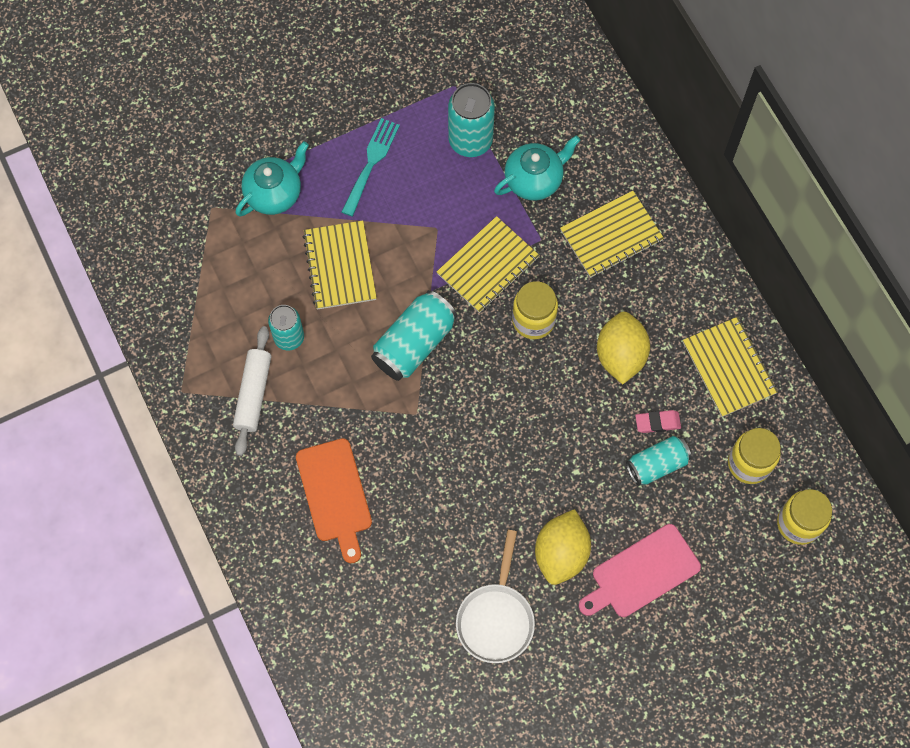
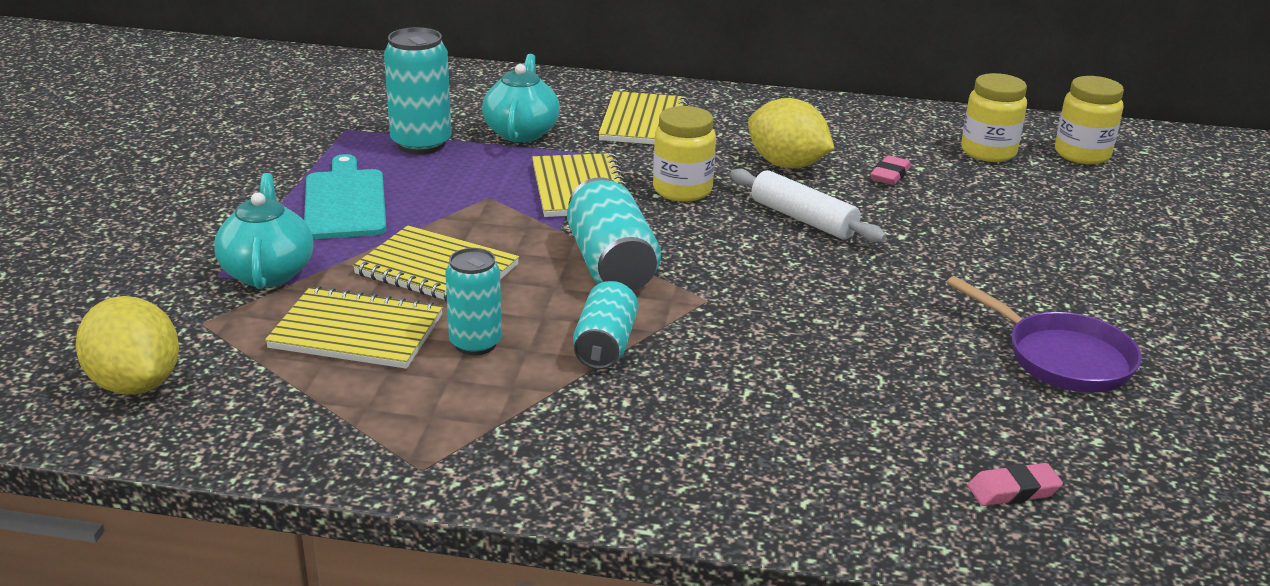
camera: 55 degrees left, 40 degrees down
white rolling pin [233,326,271,456] -> white rolling pin moved to [730,169,886,243]
orange cutting board [296,438,372,563] -> none
turquoise fork [342,118,400,216] -> turquoise cutting board [304,154,386,239]
white pan [456,530,535,663] -> purple pan [946,276,1142,393]
yellow lemon [535,509,591,585] -> yellow lemon moved to [75,296,179,395]
pink cutting board [579,524,701,617] -> none
turquoise can [626,436,692,486] -> turquoise can moved to [573,281,638,369]
yellow notebook [683,317,778,417] -> yellow notebook moved to [265,286,443,369]
none -> pink eraser [968,463,1063,506]

